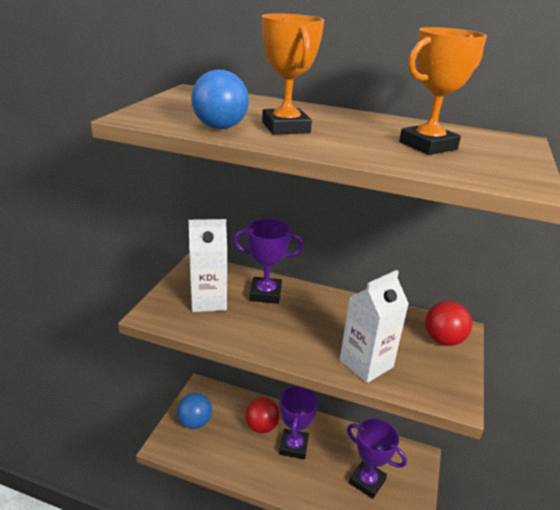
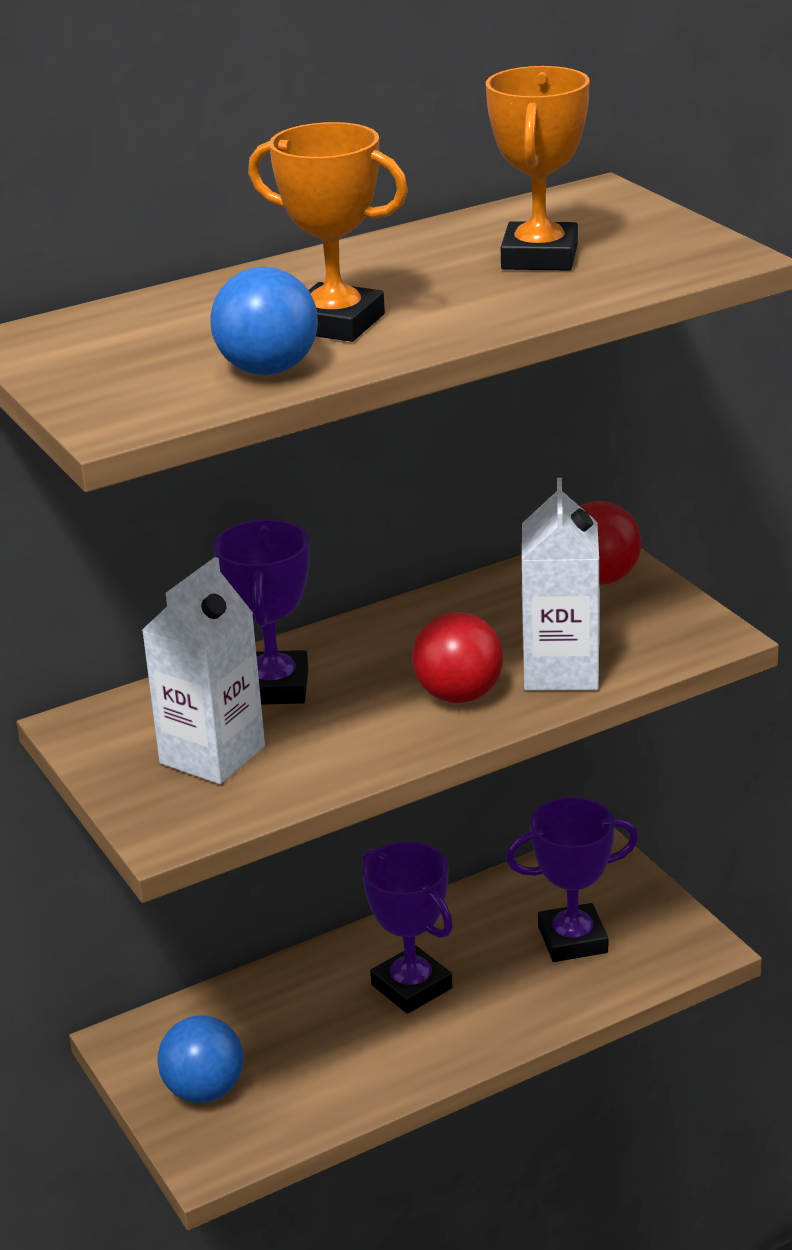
camera: 45 degrees left, 0 degrees up
purple trophy [233,219,304,304] -> purple trophy turned 45 degrees counterclockwise [213,519,310,705]
red ball [245,397,280,434] -> red ball moved to [412,612,503,703]

